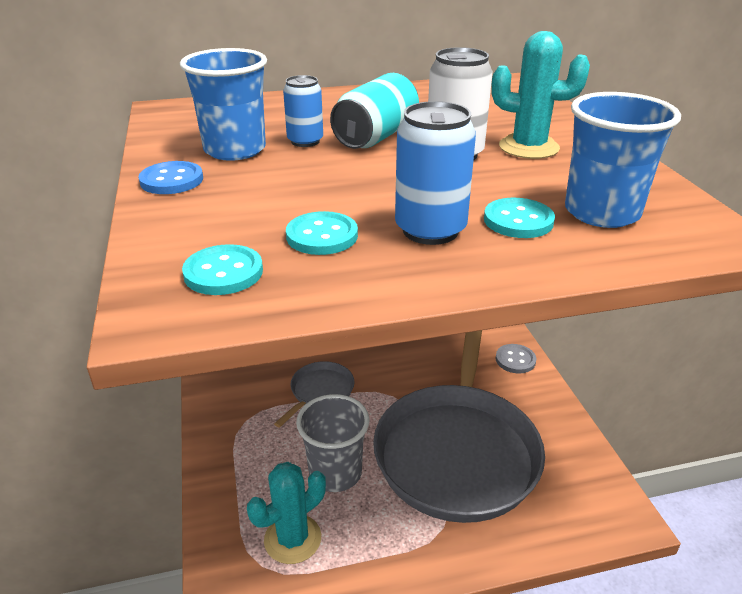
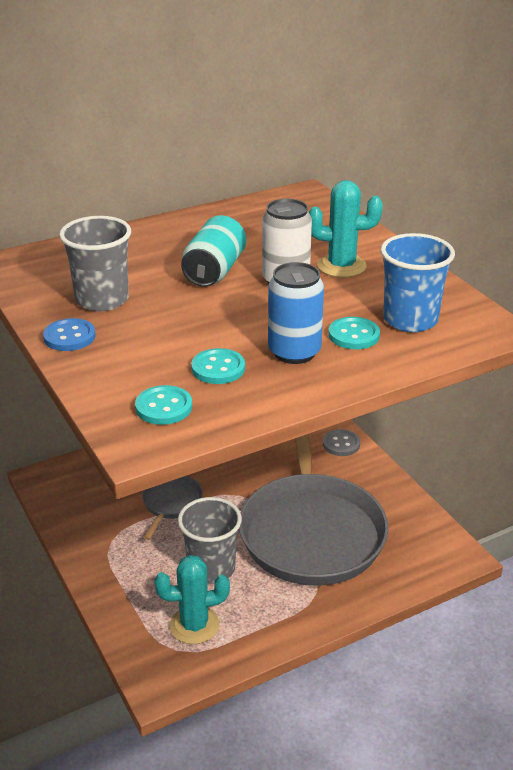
camera: 15 degrees left, 0 degrees up
blue cup [180,48,267,161] -> grey cup [59,216,131,311]
turquoise cactus [247,462,326,564] -> turquoise cactus turned 45 degrees clockwise [154,555,230,644]
blue can [283,75,323,147] -> none

